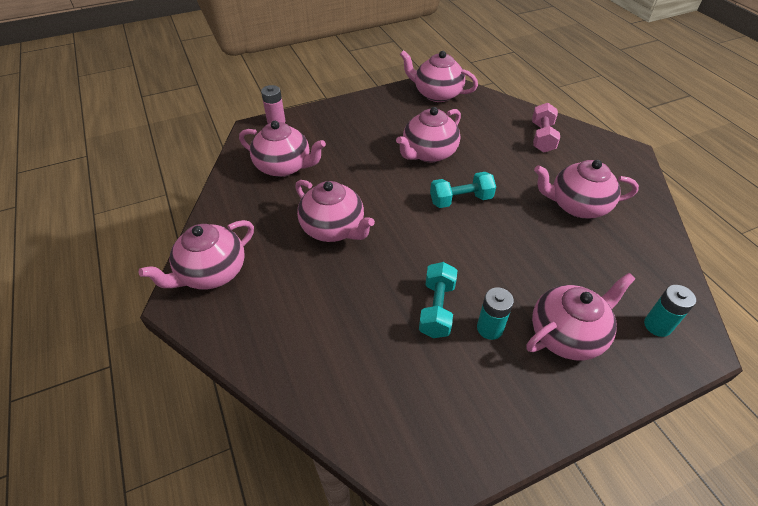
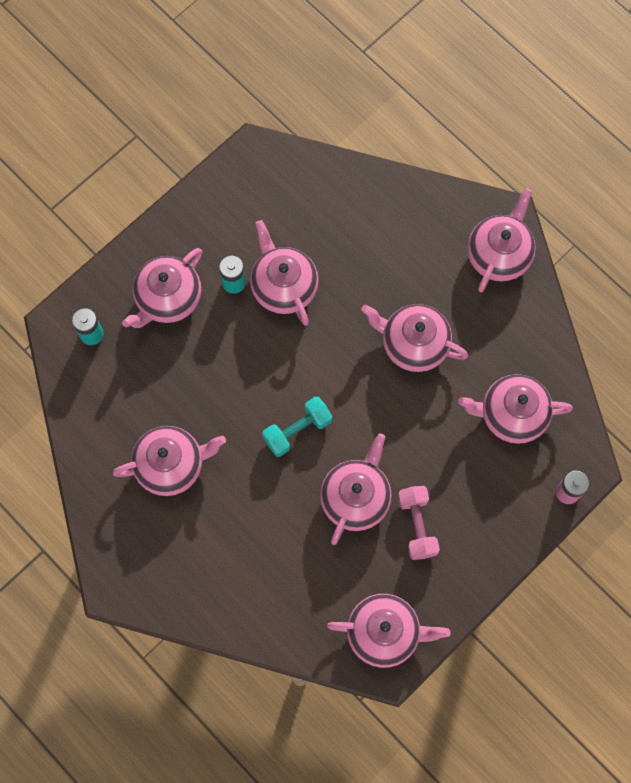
camera: 160 degrees right, 25 degrees up
turquoise dumbbell [419,262,458,338] -> pink teapot [250,220,319,326]
pink dumbbell [532,103,560,153] -> pink dumbbell moved to [398,486,440,560]

